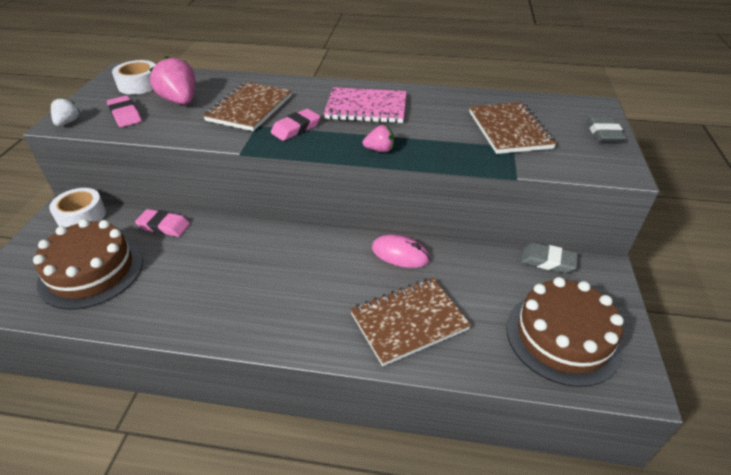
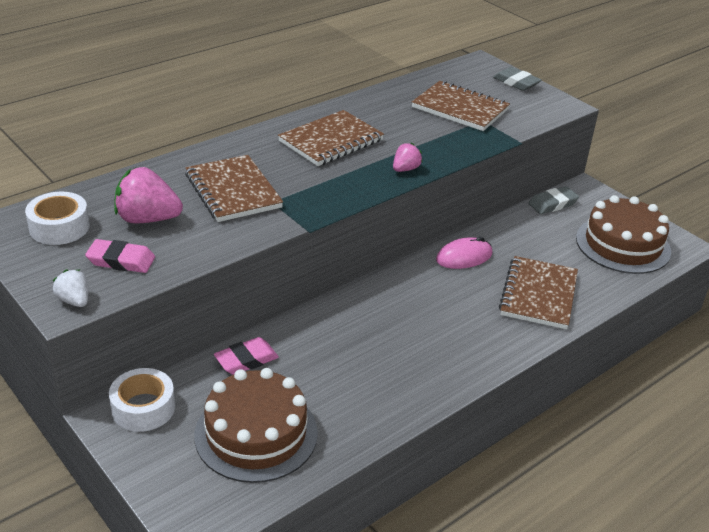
camera: 50 degrees left, 5 degrees down
pink eraser [271,109,320,141] -> none
pink notebook [324,87,407,123] -> brown notebook [278,110,384,166]

